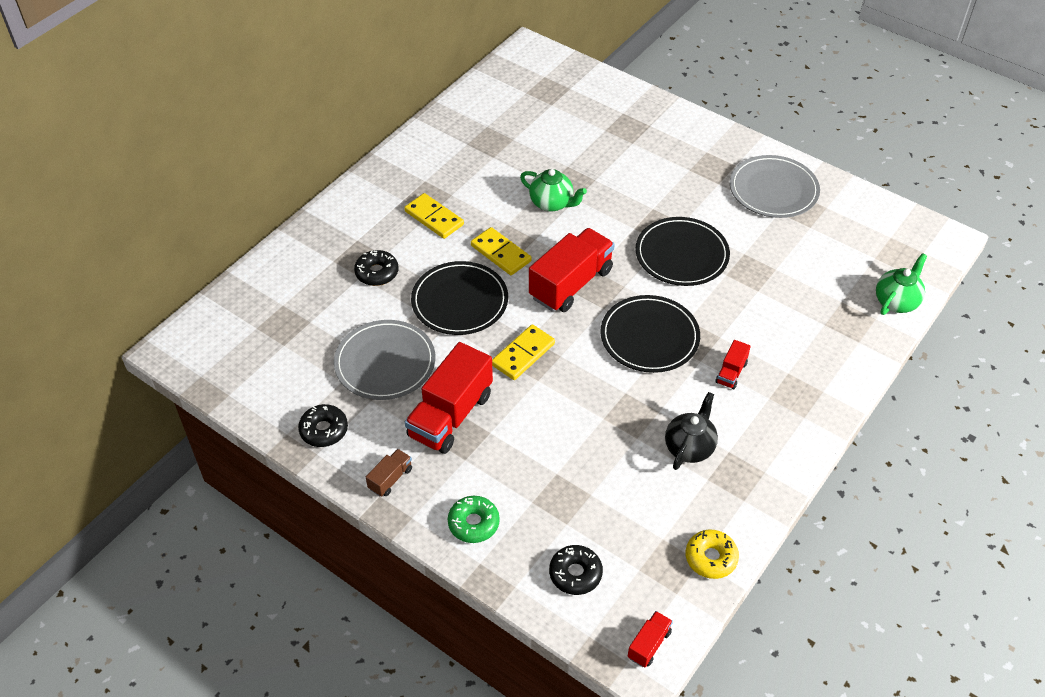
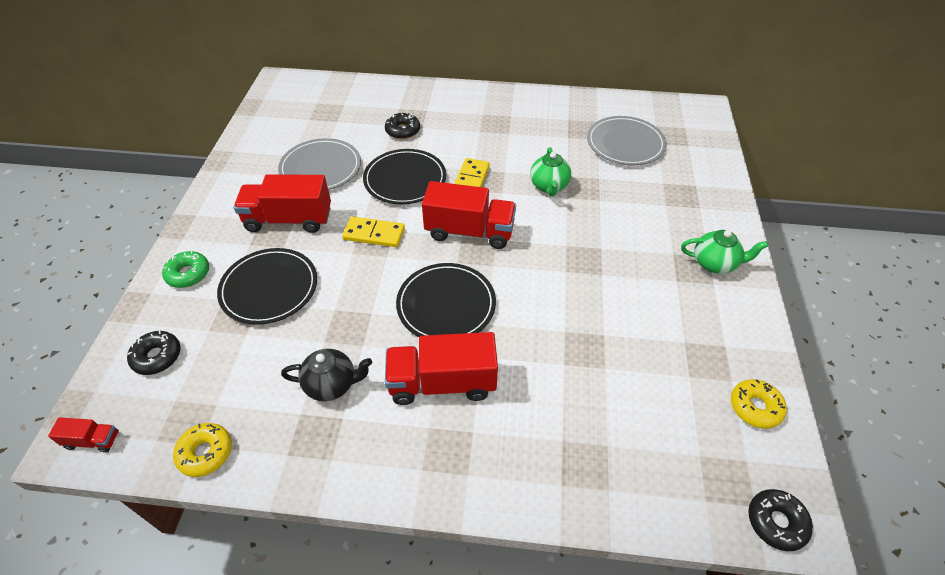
camera: 60 degrees right, 0 degrees up
black donut [298,404,348,447] -> black donut moved to [748,489,813,551]
brown truck [366,449,412,497] -> none
yellow domino [404,193,464,239] -> none
black plate [635,217,730,286] -> black plate moved to [217,248,317,325]
red truck [715,340,751,389] -> red truck [385,332,498,405], size x2.16
grey plate [730,155,820,218] -> grey plate moved to [587,116,667,165]
green teapot [876,253,927,315] -> green teapot moved to [681,230,768,274]
none -> yellow donut [731,379,787,429]

